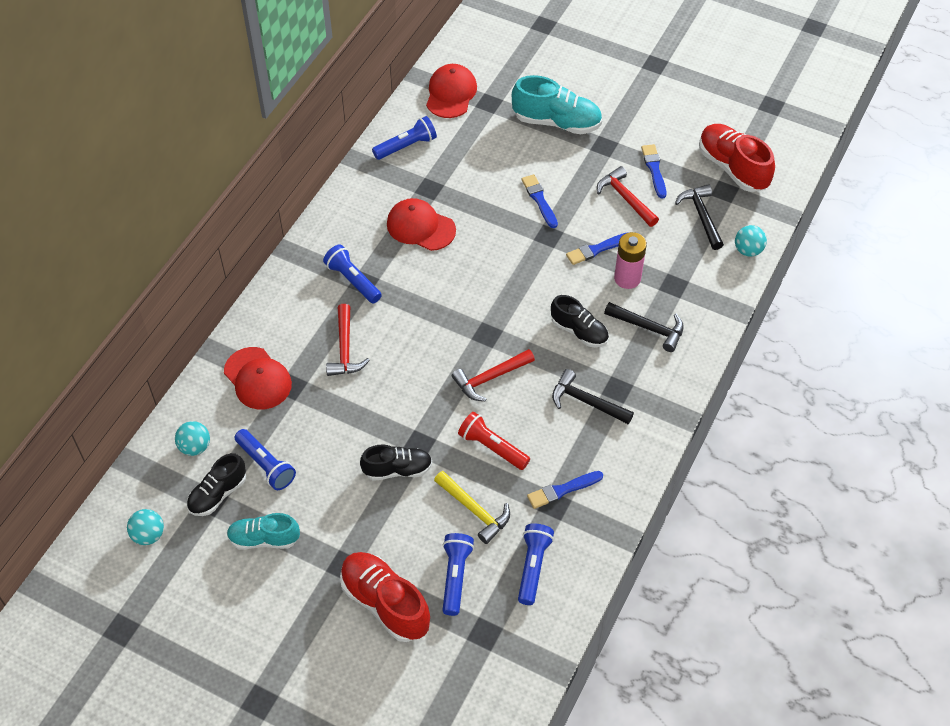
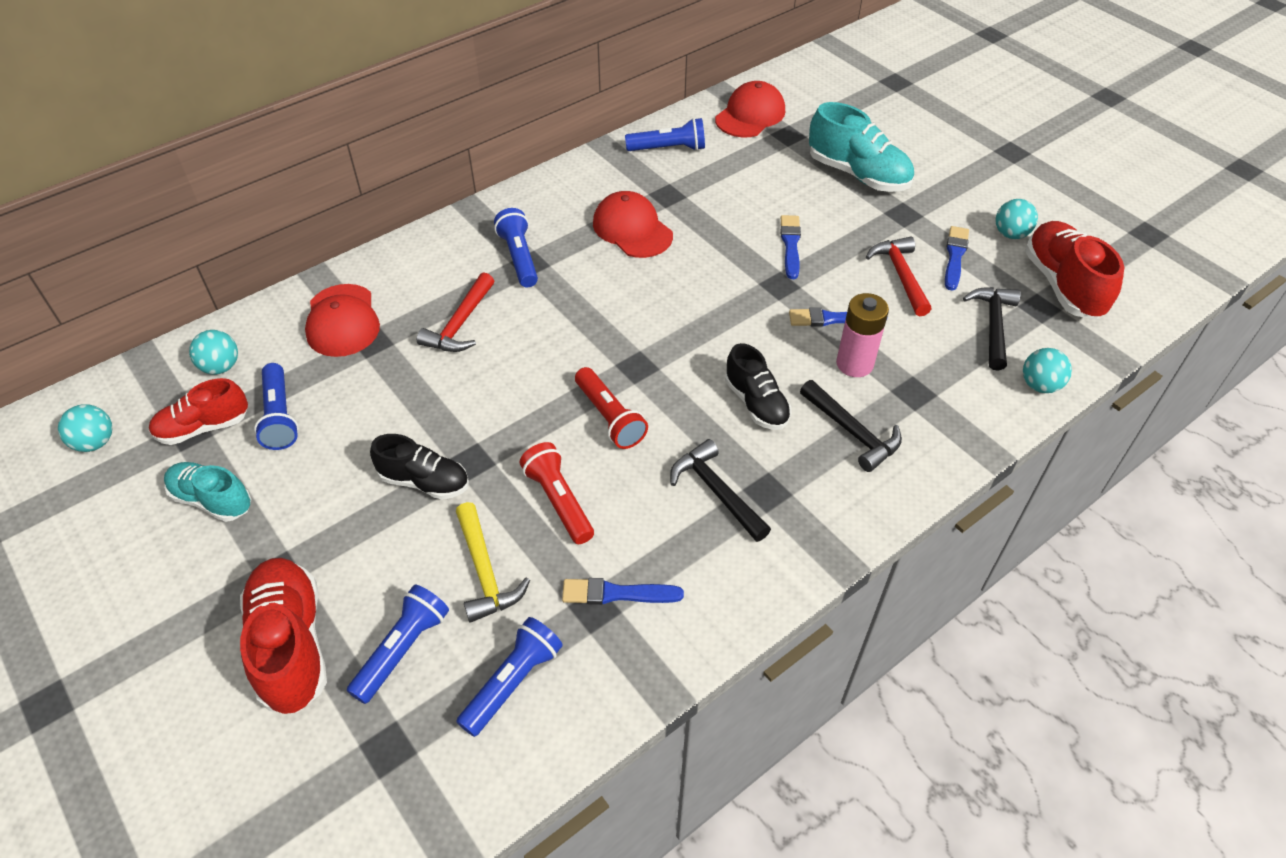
camera: 25 degrees right, 5 degrees down
black shoe [187,453,246,516] -> red shoe [149,378,248,445]
red hammer [452,349,535,402] -> red flashlight [575,367,648,449]
none -> turquoise ball [996,199,1038,239]

